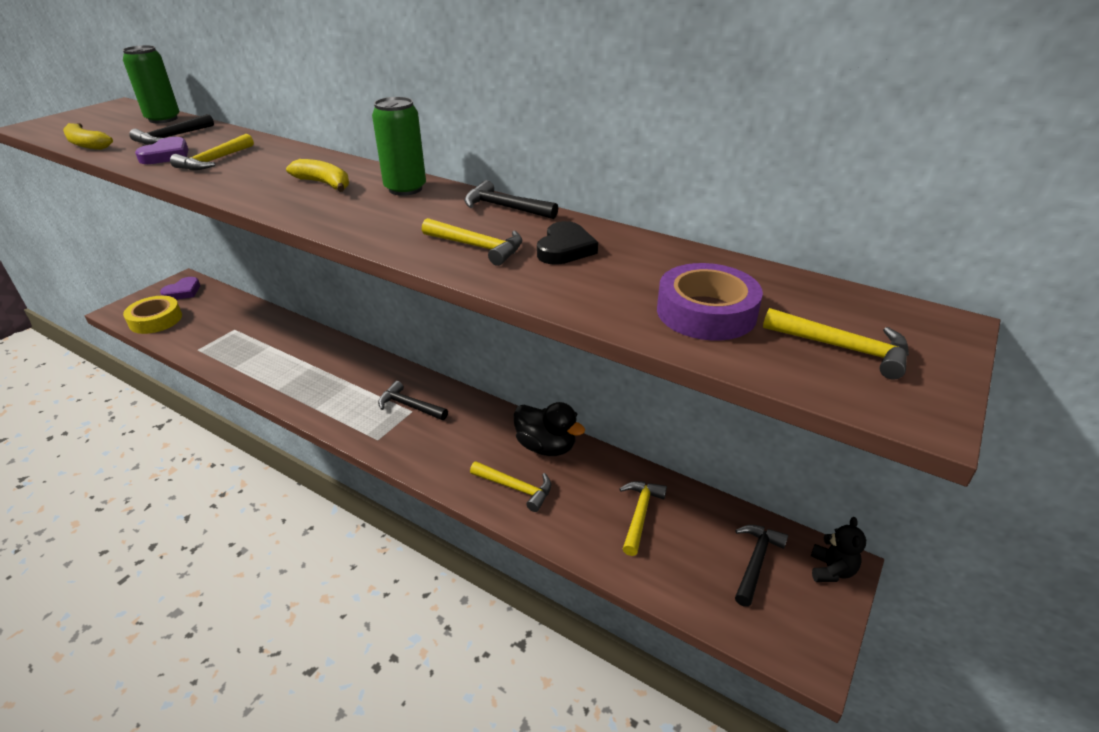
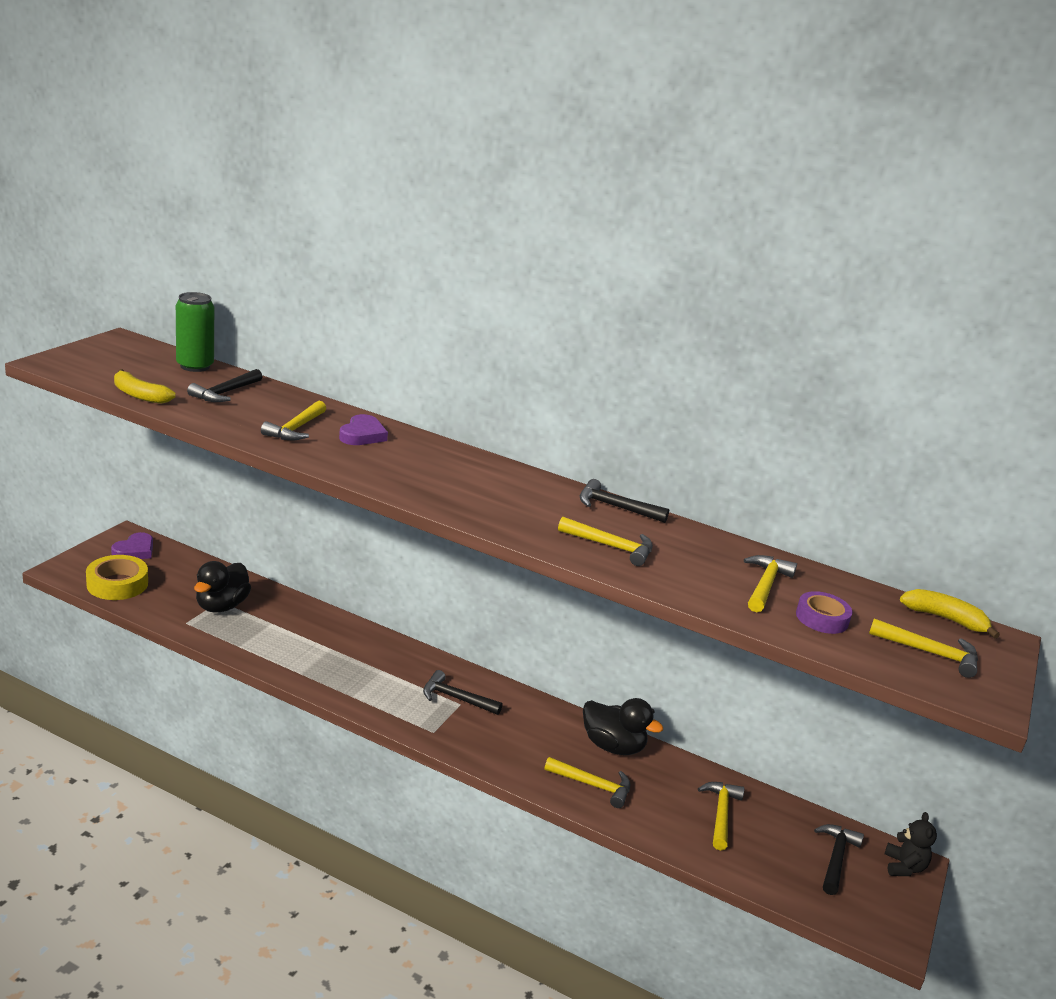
camera: 10 degrees left, 10 degrees down
purple heart [135,137,189,164] -> purple heart moved to [339,414,388,445]
yellow banana [286,159,349,192] -> yellow banana moved to [900,589,1000,639]
green can [372,97,426,196] -> none
black heart [537,221,598,265] -> none
purple tape [657,263,763,341] -> purple tape [796,591,852,634], size x0.65
none -> black duck [194,561,251,612]
none -> yellow hammer [744,555,797,612]

